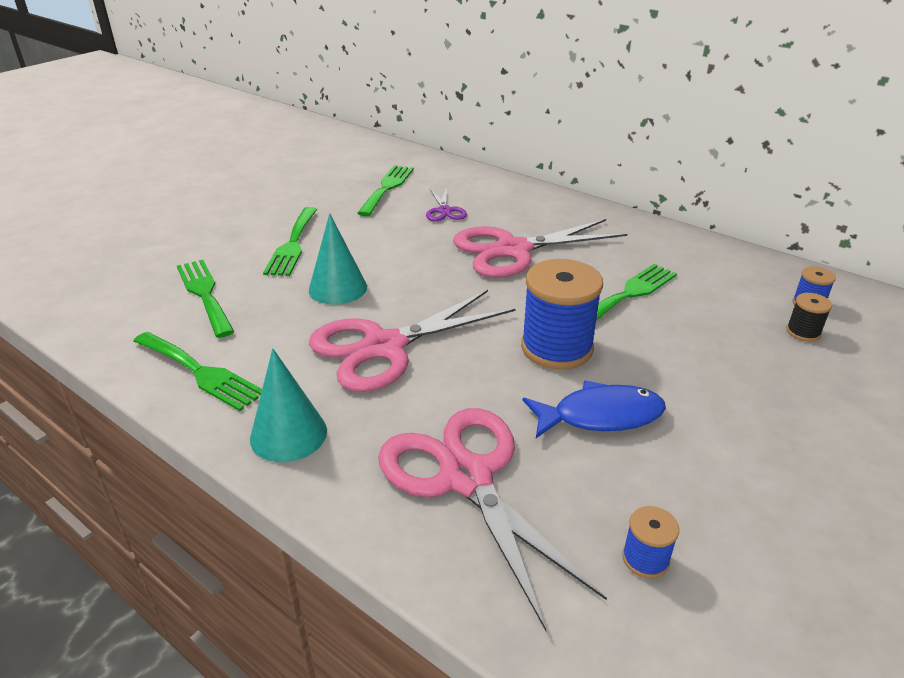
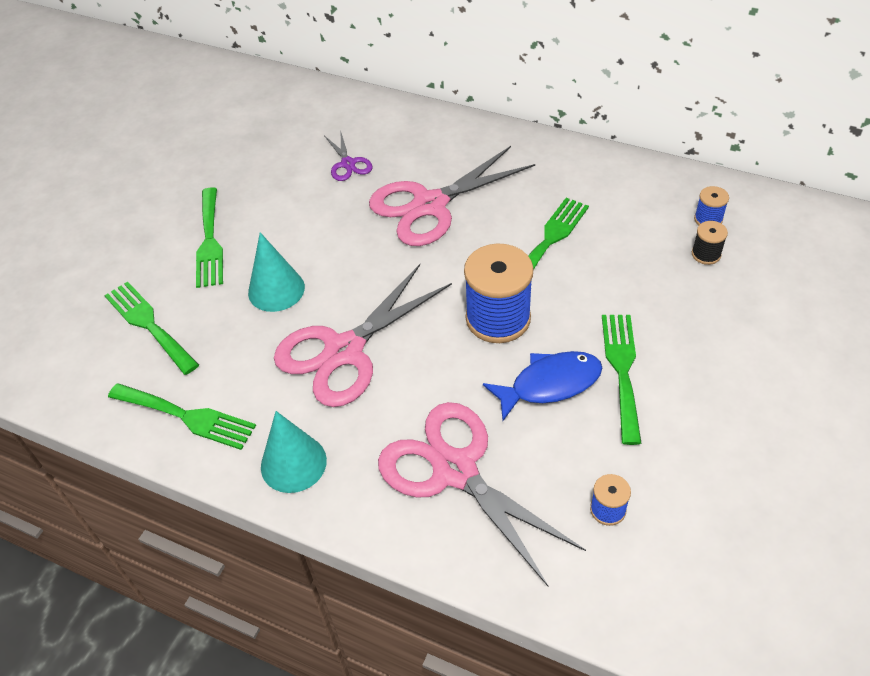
camera: 10 degrees left, 15 degrees up
green fork [358,165,414,216] -> green fork moved to [602,315,641,445]

